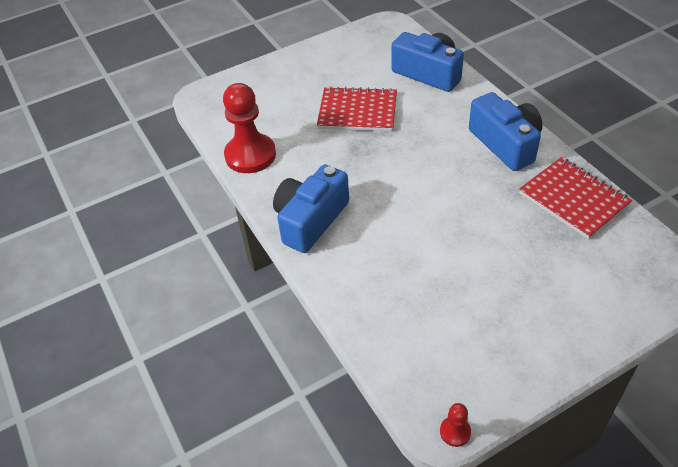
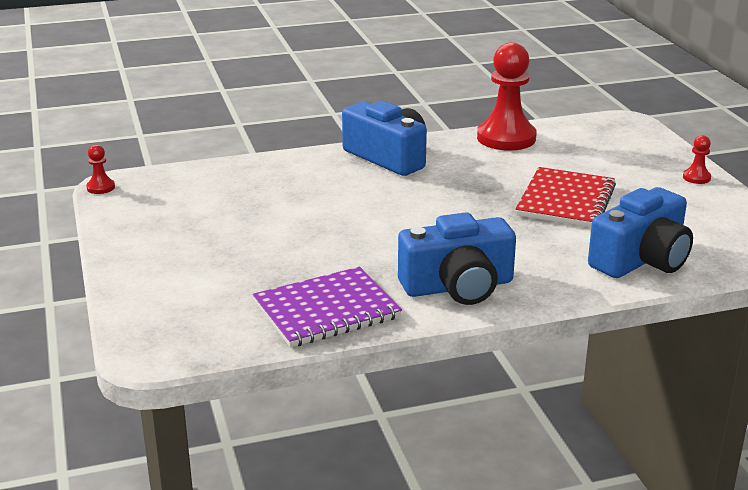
camera: 100 degrees right, 20 degrees down
red notebook [519,157,632,239] -> purple notebook [253,267,402,348]
none -> red pawn [683,135,711,184]

